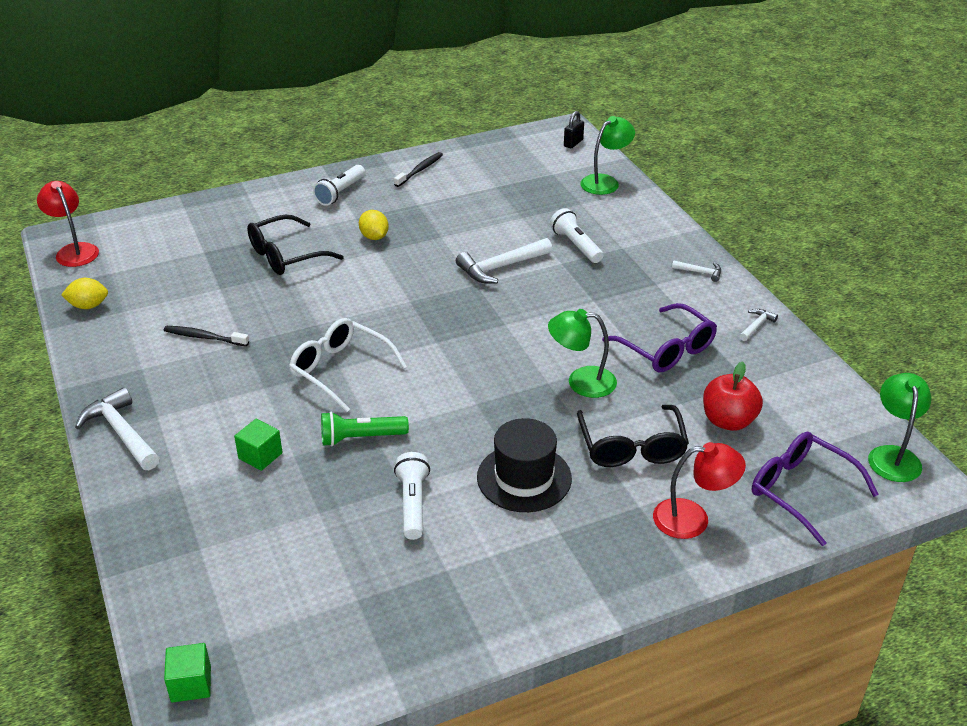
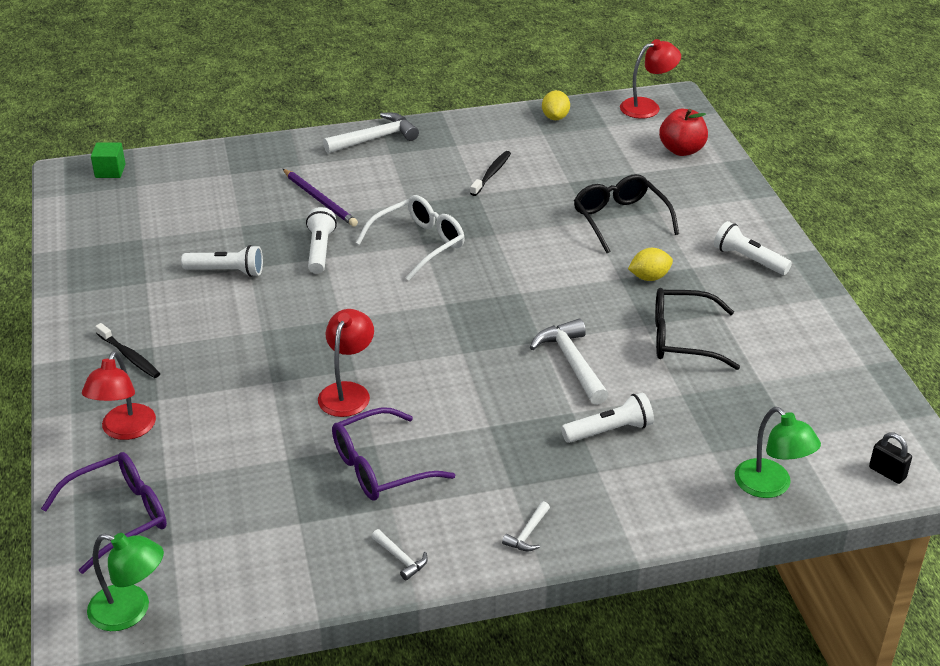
camera: 100 degrees right, 0 degrees up
green cube [234,419,283,471] -> purple pencil [283,169,358,227]
green flashlight [321,412,409,446] -> white flashlight [306,207,337,274]
black toothbrush [394,152,443,187] -> black toothbrush moved to [95,323,160,378]
black hat [477,418,572,512] -> none
green lamp [548,309,617,398] -> red lamp [318,309,374,417]
black glasses [577,405,689,467] -> black glasses moved to [655,288,740,370]
red apple [703,362,763,431] -> red apple moved to [659,109,708,156]

